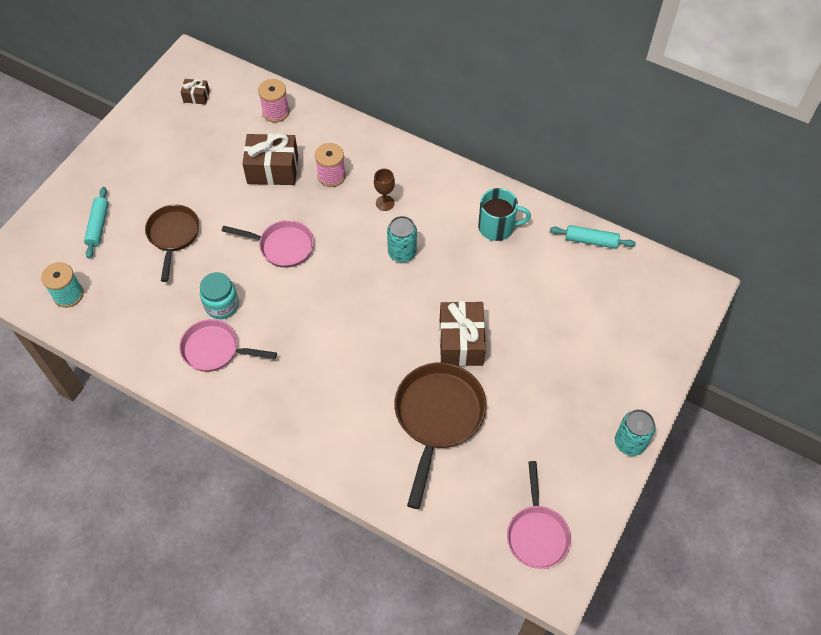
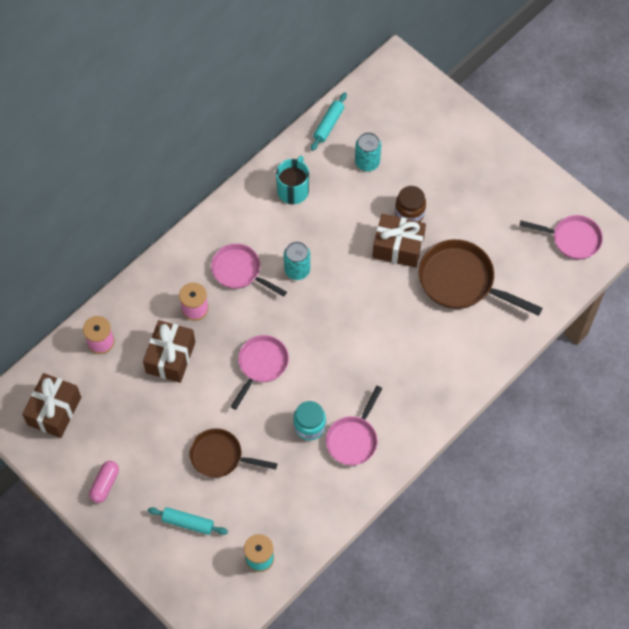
camera: 75 degrees left, 5 degrees up
brown gift [181,79,210,105] -> brown gift [22,373,81,438], size x2.00
brown goblet [374,169,395,211] -> pink pan [211,244,287,297]
turquoise can [615,409,656,456] -> turquoise can moved to [355,132,381,171]
none -> pink capsule [89,461,119,503]
none -> brown jar [395,186,426,222]

